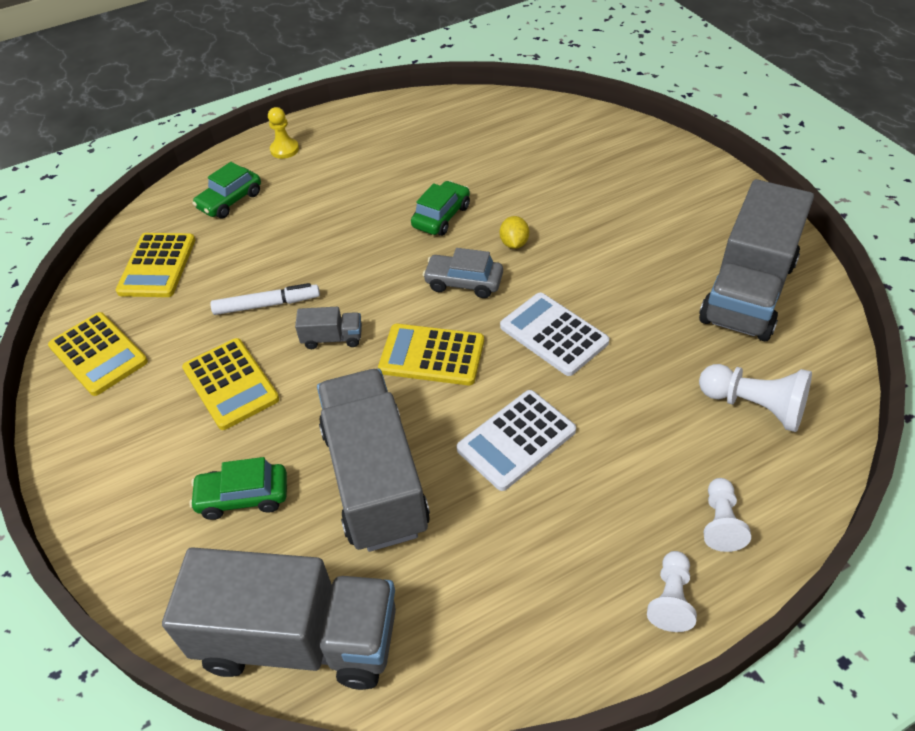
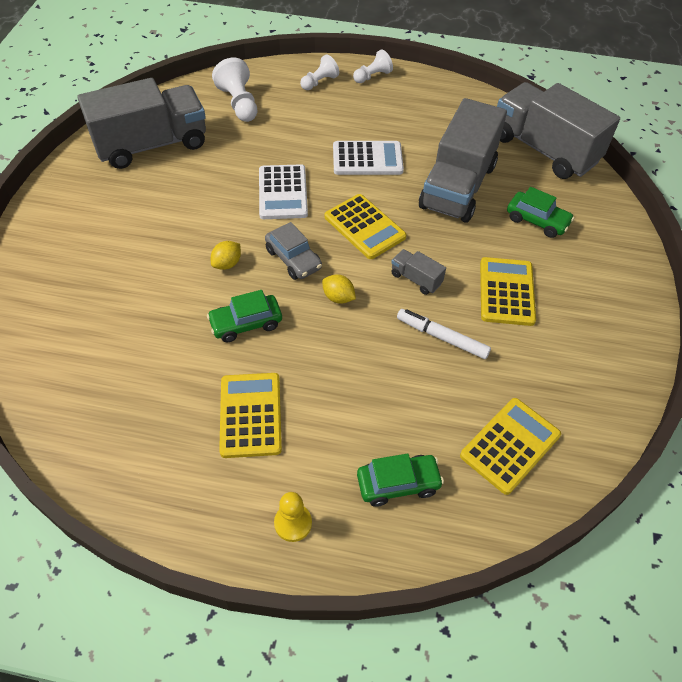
camera: 145 degrees left, 5 degrees up
yellow calculator [48,312,148,396] -> yellow calculator moved to [219,373,282,458]
none -> yellow lemon [322,274,356,304]

